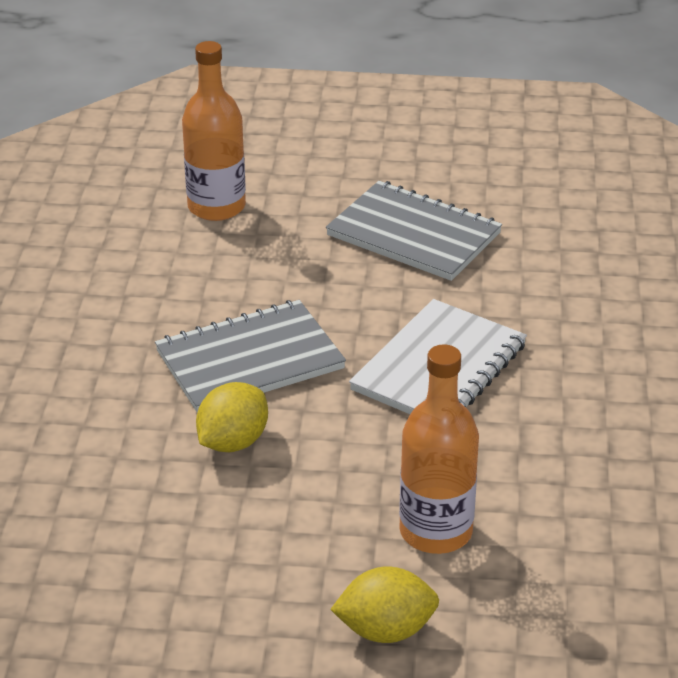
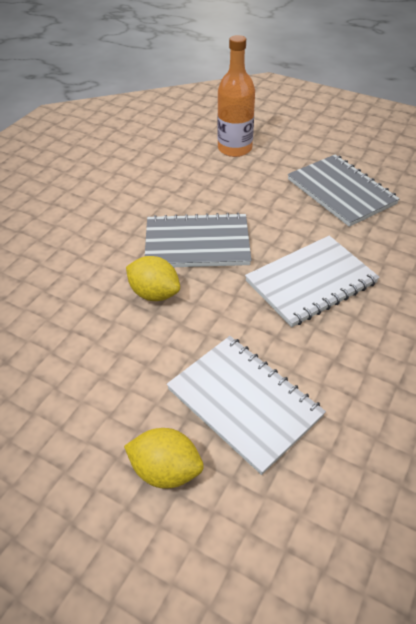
camera: 25 degrees right, 10 degrees up
yellow lemon [196,382,268,452] -> yellow lemon turned 60 degrees clockwise [126,256,180,301]
orange bottle [399,344,479,554] -> white notebook [167,336,326,475]

